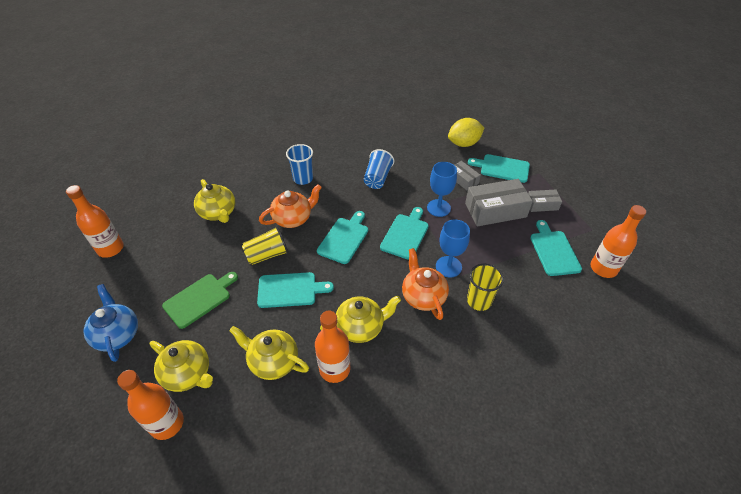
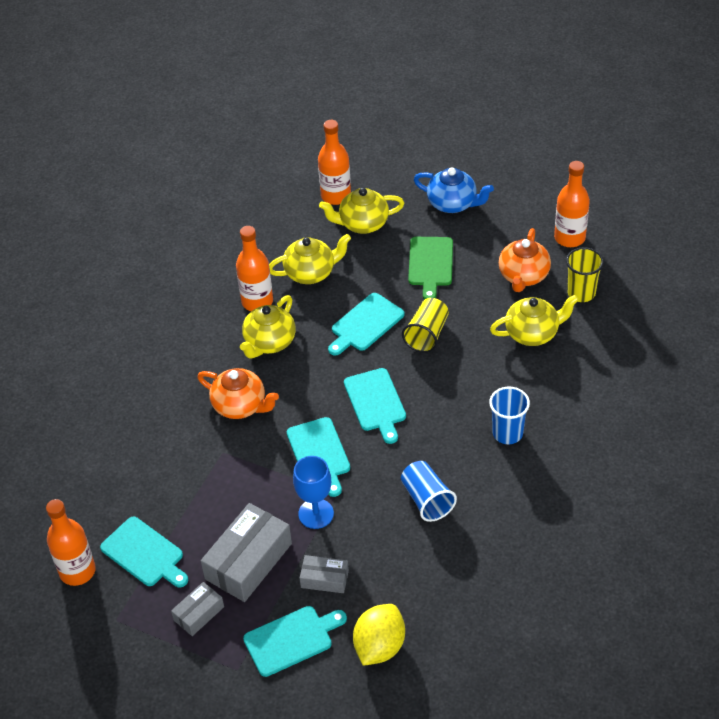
camera: 140 degrees right, 0 degrees up
yellow teapot [194,179,235,223] -> yellow teapot turned 150 degrees clockwise [490,295,579,346]
orange teapot [259,184,322,228] -> orange teapot moved to [499,228,551,292]
blue goblet [436,220,470,277] -> none
yellow cup [467,264,504,311] -> yellow cup moved to [566,247,604,302]

